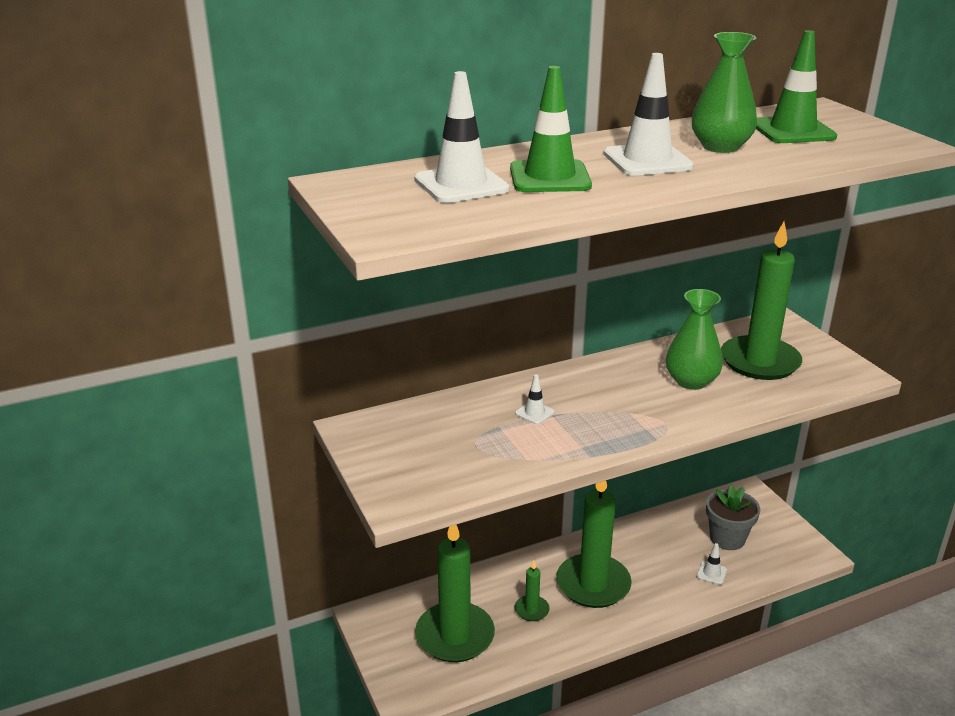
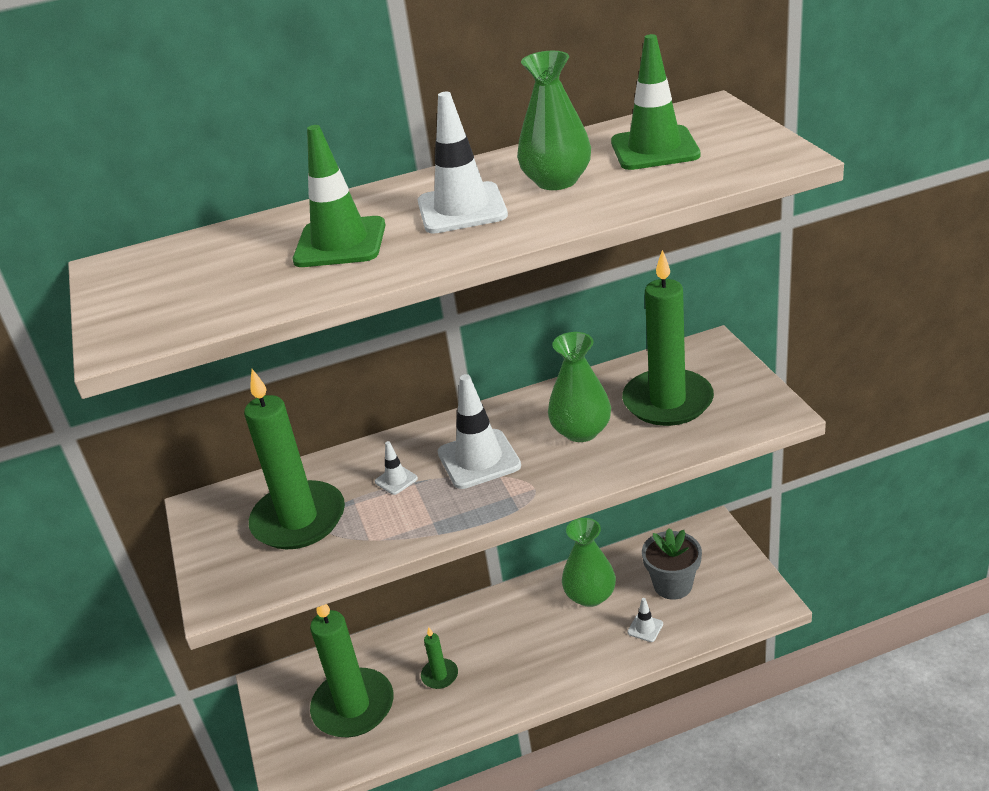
camera: 10 degrees right, 5 degrees up
white traffic cone [414,71,509,203] -> white traffic cone moved to [438,374,521,489]
green candle [556,481,632,608] -> green candle moved to [244,369,345,549]
none -> green vase [562,518,616,607]

